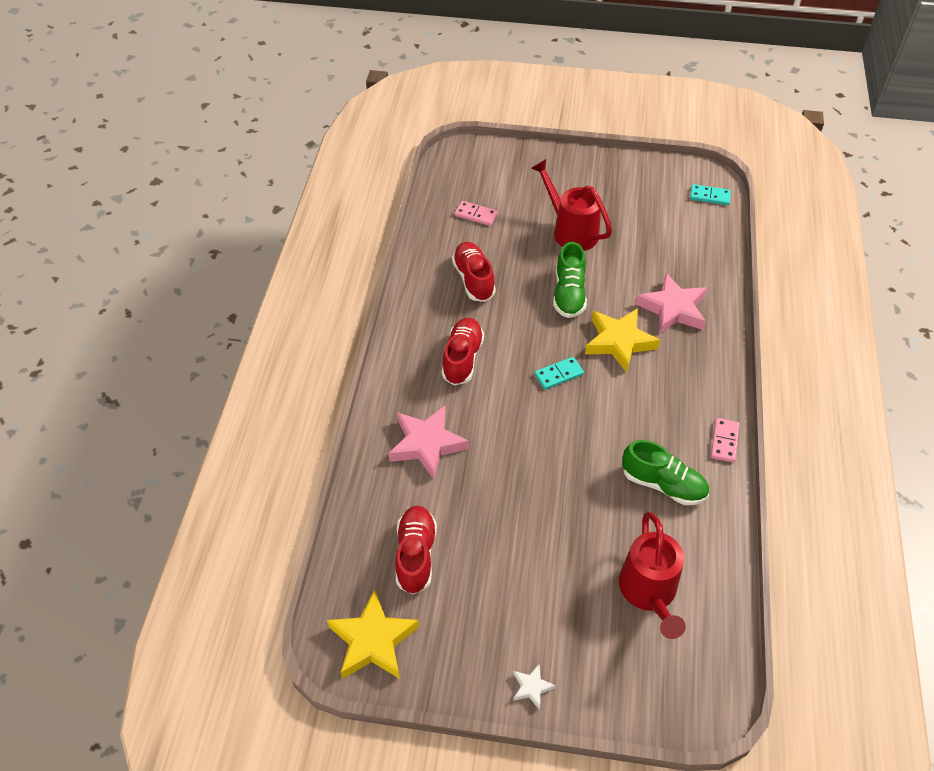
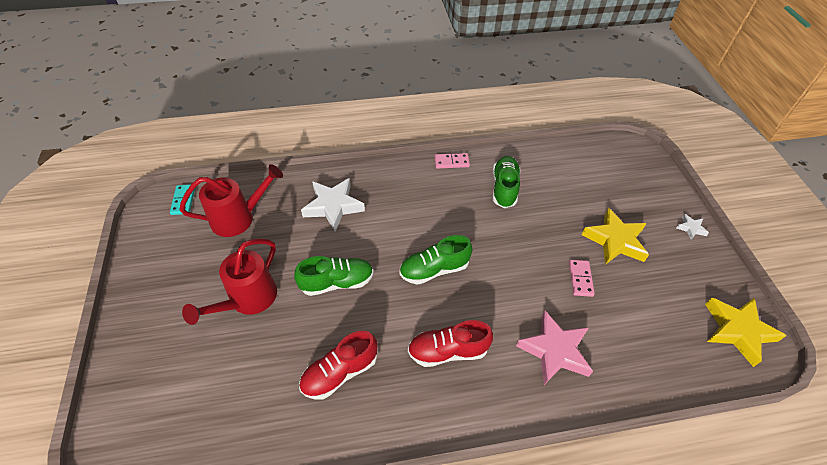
camera: 110 degrees left, 0 degrees up
red shoe [395,506,437,594] -> none
pink domino [455,201,498,226] -> pink domino moved to [569,260,595,297]
turquoise domino [535,357,584,390] -> green shoe [399,235,473,285]
yellow star [585,308,660,373] -> yellow star moved to [582,208,649,265]
red watering can [619,512,686,639] -> red watering can moved to [179,164,283,237]
pink star [636,273,707,335] -> white star [301,178,365,232]

